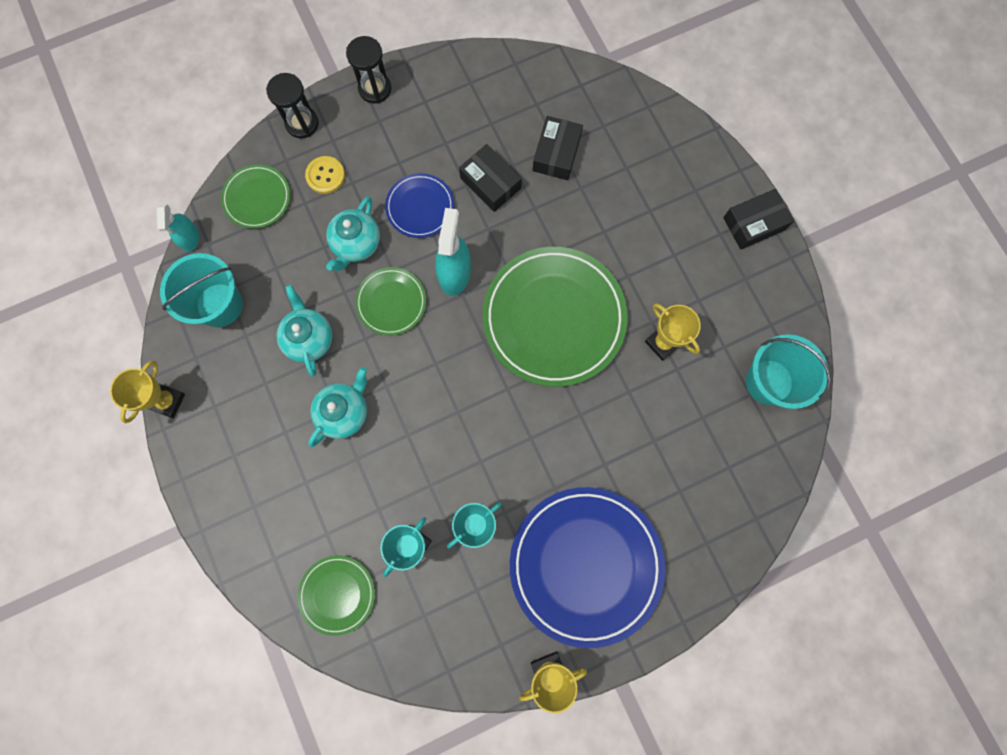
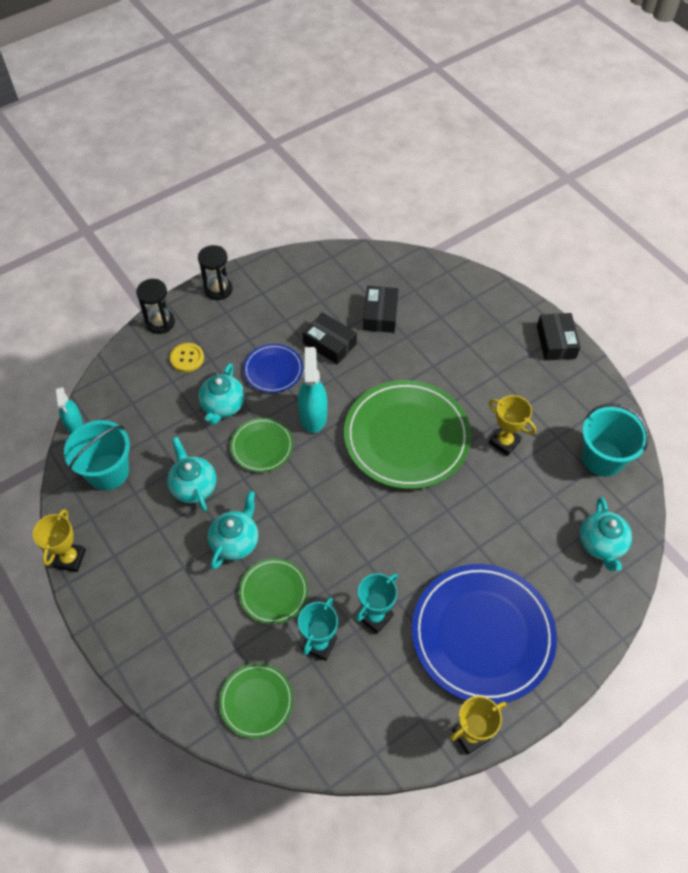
camera: 10 degrees left, 20 degrees down
green plate [221,164,290,229] -> green plate moved to [239,558,308,624]
black box [723,189,794,250] -> black box turned 60 degrees counterclockwise [537,313,581,360]
none -> turquoise teapot [580,497,632,571]

